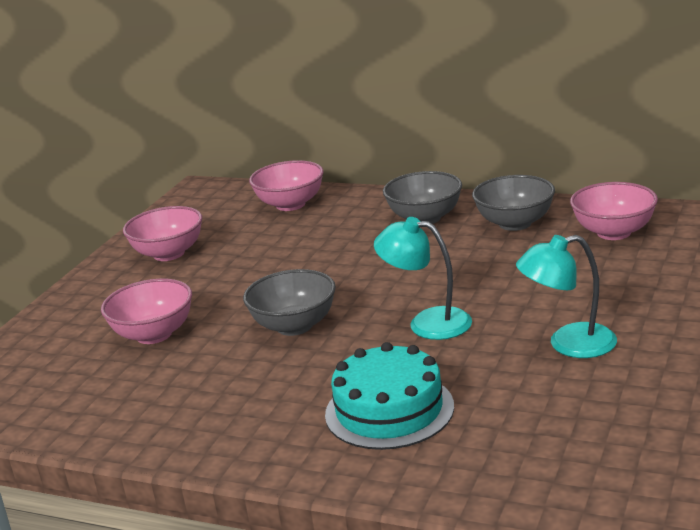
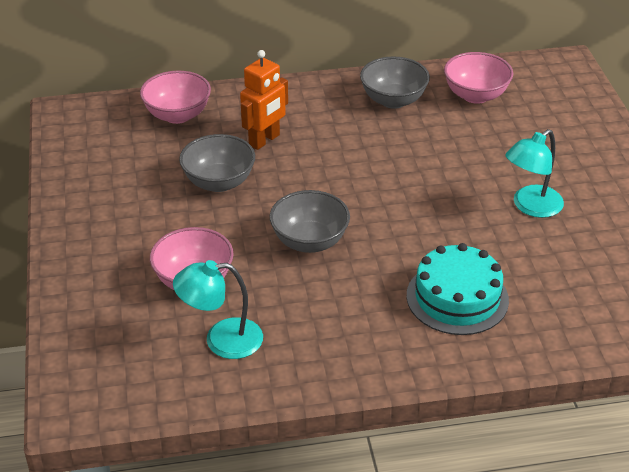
camera: 35 degrees left, 15 degrees up
pink bowl [123,206,202,261] -> none
turquoise lamp [374,217,472,340] -> turquoise lamp moved to [173,260,263,359]
grey bowl [383,171,462,224] -> grey bowl moved to [179,134,255,192]
none -> orange robot [240,50,288,150]

